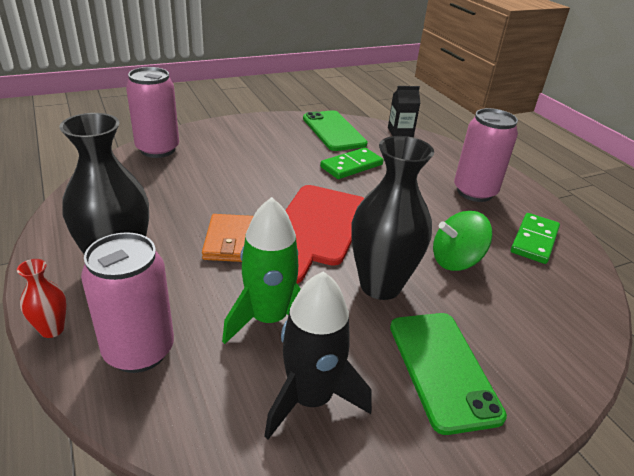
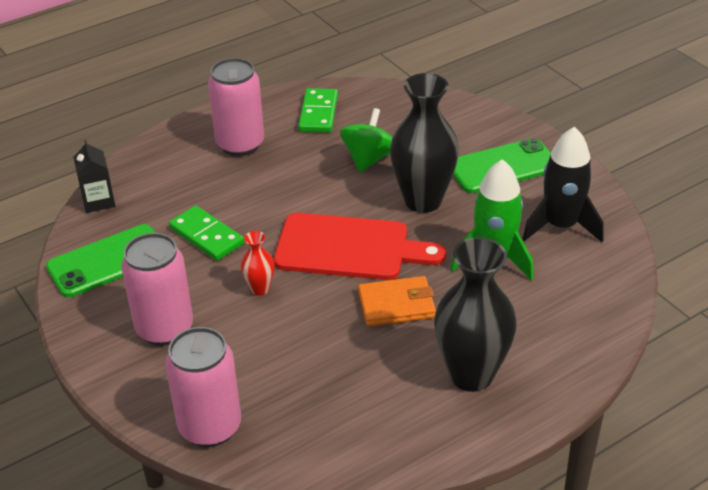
camera: 95 degrees left, 5 degrees up
red vase [17,259,66,338] -> red vase moved to [241,231,274,296]
pink can [81,232,174,373] -> pink can moved to [121,233,193,346]
green spinning top [433,211,493,271] -> green spinning top turned 135 degrees counterclockwise [340,108,392,172]
green domino [511,213,560,264] -> green domino turned 75 degrees clockwise [298,88,338,133]

